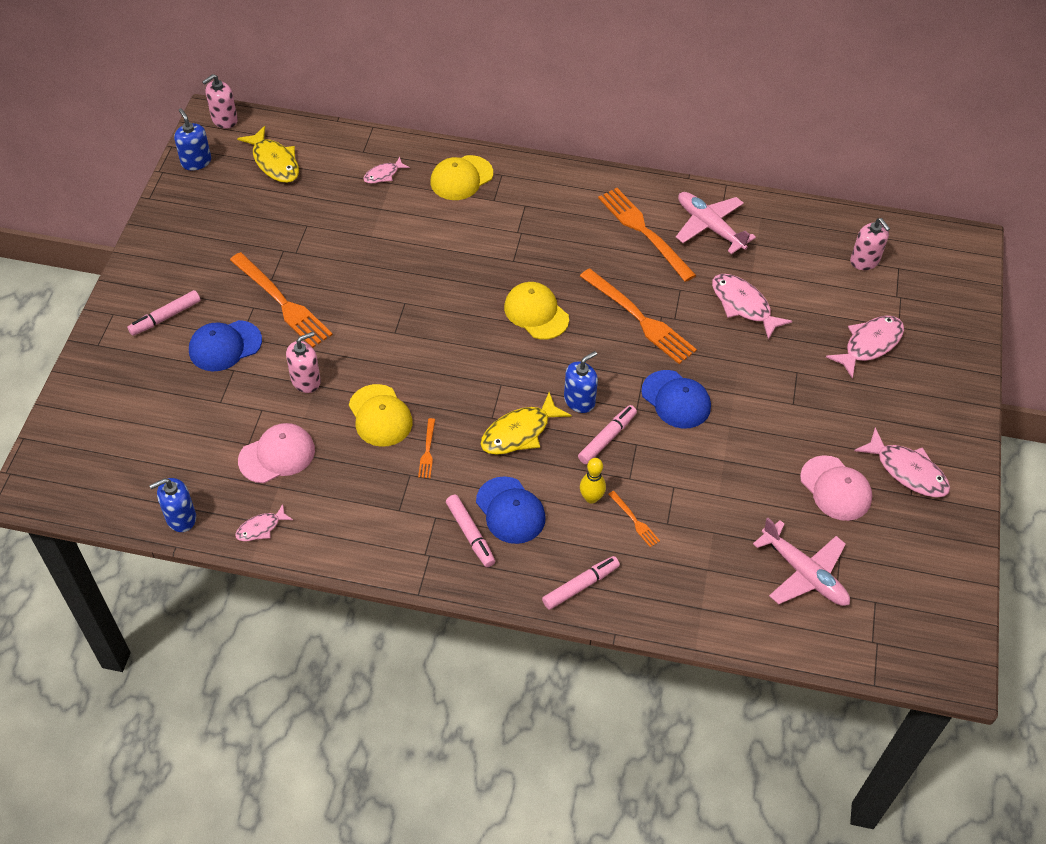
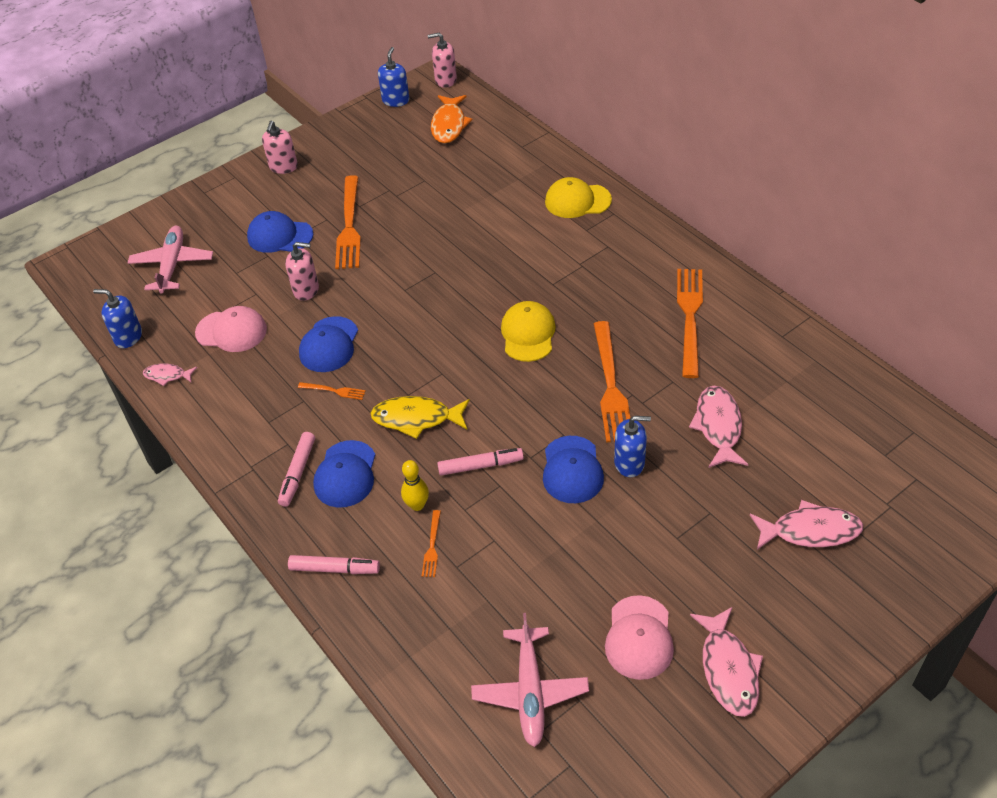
camera: 45 degrees right, 5 degrees down
pink marker [127,290,201,336] -> none
yellow fish [237,126,299,183] -> orange fish [431,95,472,143]
yellow cap [349,384,413,447] -> blue cap [299,316,358,372]
pink fish [363,157,410,184] -> none
orange fork [418,418,435,478] -> orange fork turned 120 degrees counterclockwise [298,382,366,400]
blue soap dispenser [564,351,598,413] -> blue soap dispenser moved to [614,416,651,477]
pink plane [676,192,756,254] -> pink plane moved to [128,226,213,294]
pink soap dispenser [850,218,890,270] -> pink soap dispenser moved to [262,121,298,174]

